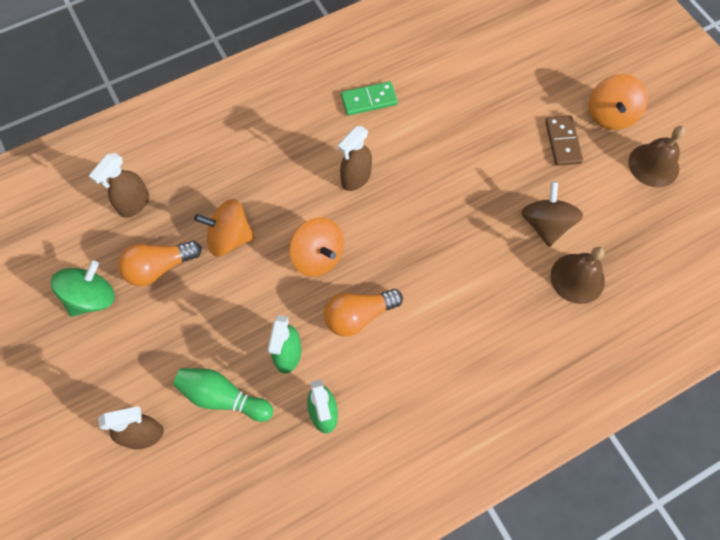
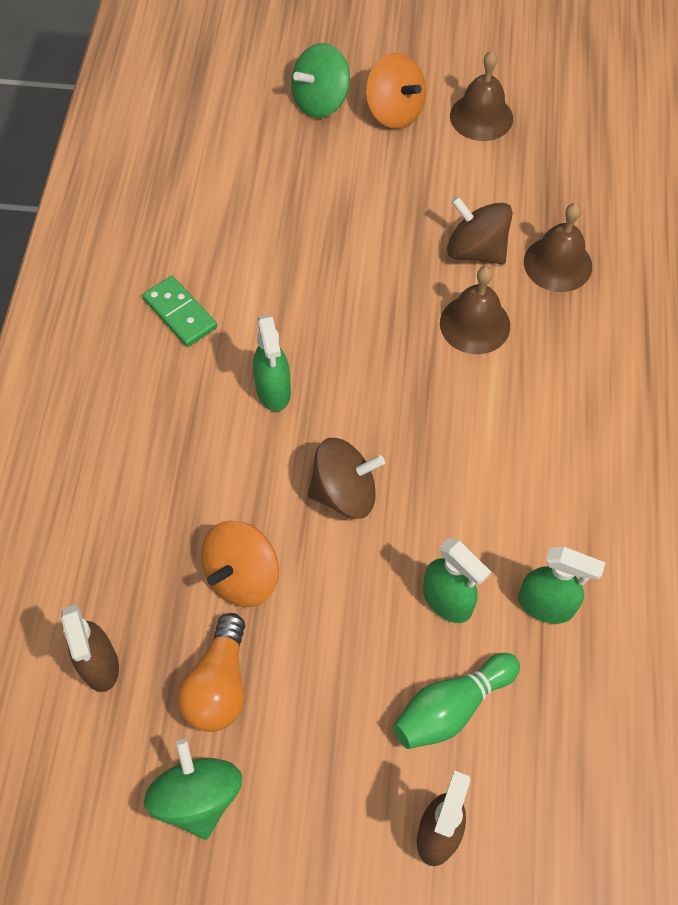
camera: 55 degrees left, 5 degrees down
orange spinning top [289,217,344,277] -> brown spinning top [308,438,385,519]
orange light bulb [324,289,403,337] -> none
brown spray bottle [338,126,372,191] -> green spray bottle [253,314,291,411]
green domino [341,81,398,116] -> green domino turned 60 degrees counterclockwise [142,276,217,347]
brown domino [545,115,583,166] -> none
none -> green spinning top [291,43,350,118]
none -> brown bell [440,266,510,354]

